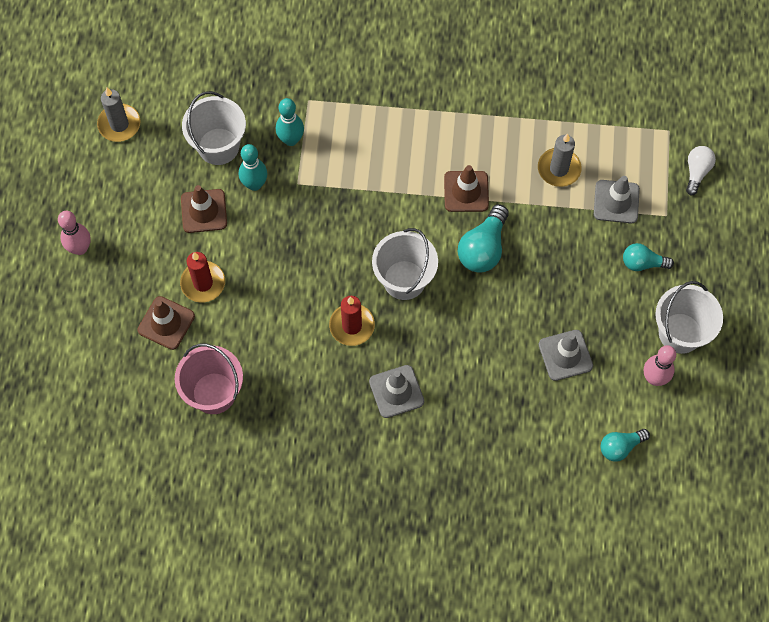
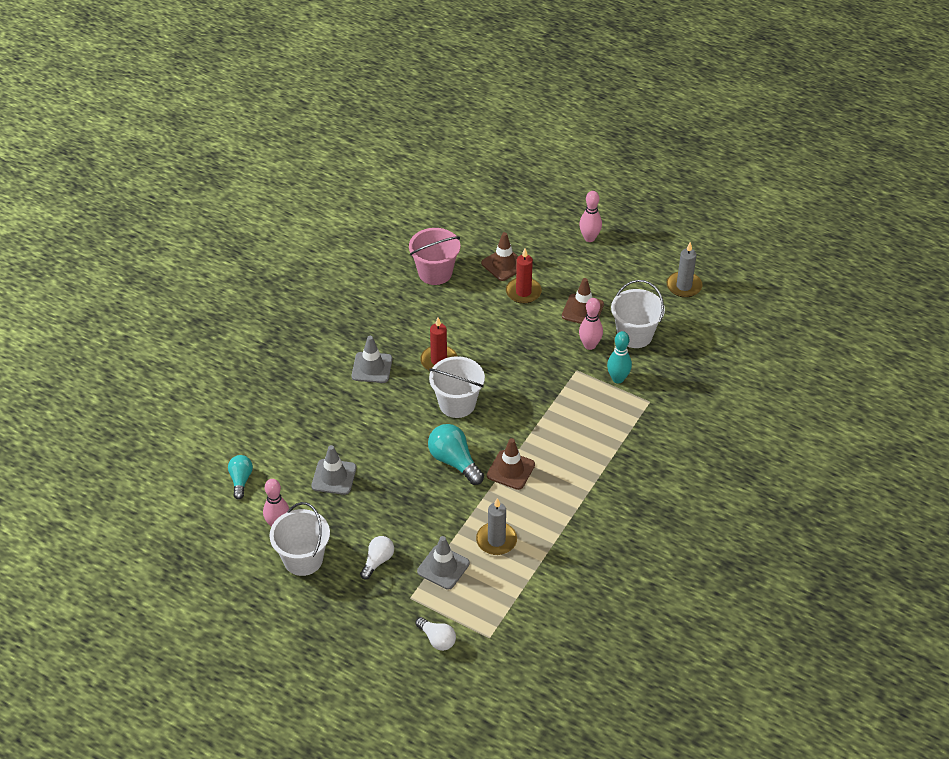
camera: 115 degrees right, 20 degrees down
turquoise bowling pin [239,144,267,191] -> pink bowling pin [579,298,603,350]
turquoise light bulb [623,243,674,271] -> white light bulb [360,536,394,579]

